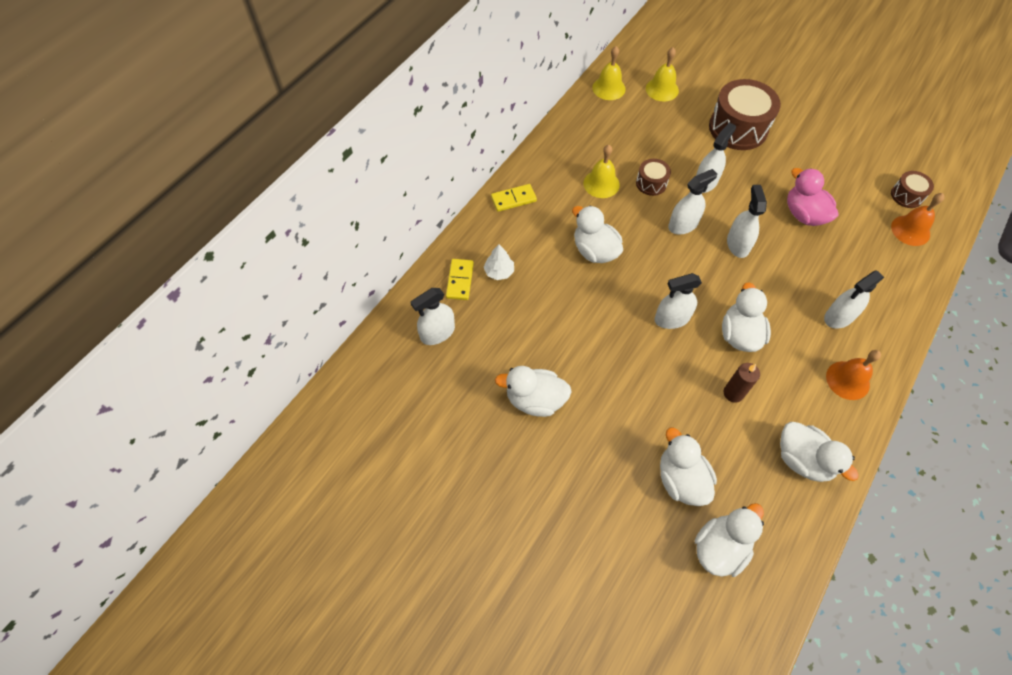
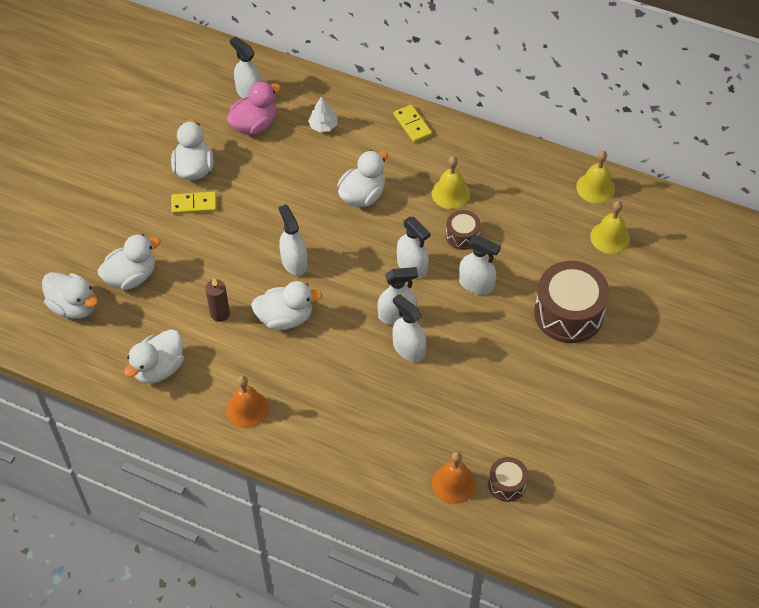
camera: 80 degrees right, 5 degrees down
yellow domino [446,259,474,300] -> yellow domino moved to [171,192,217,214]
pink duck [787,168,838,226] -> pink duck moved to [227,81,281,135]
white spray bottle [824,271,884,329] -> white spray bottle moved to [393,294,426,362]

